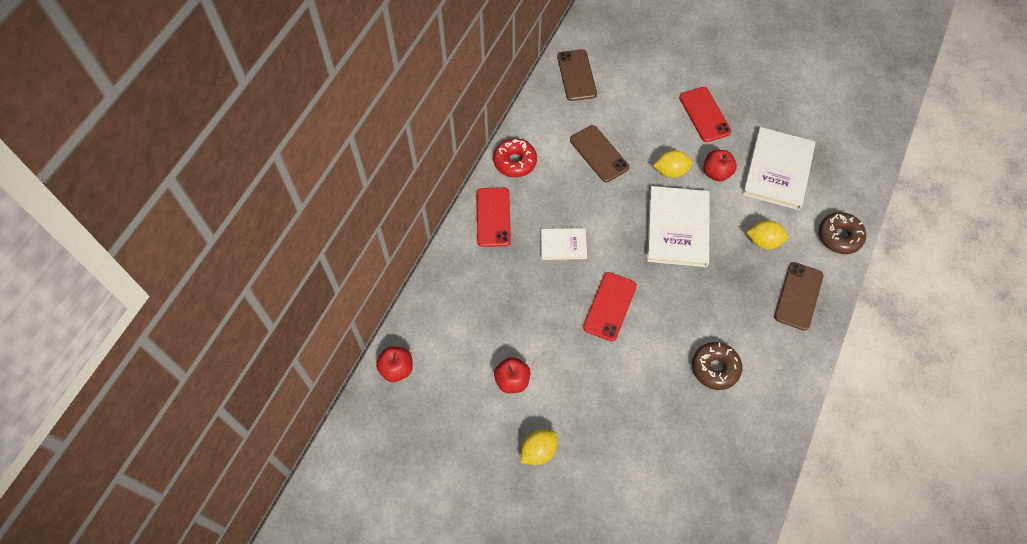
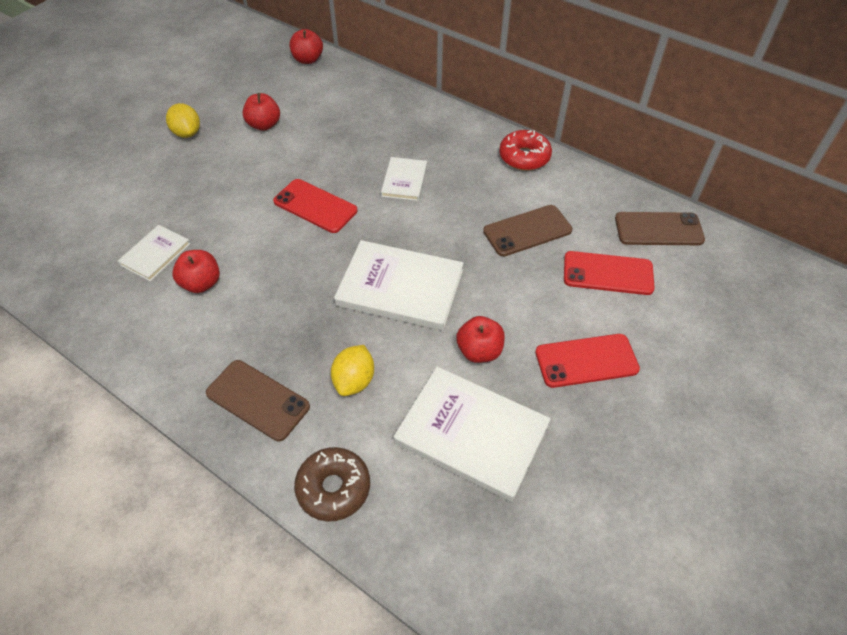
camera: 100 degrees right, 10 degrees down
red phone [477,187,511,247] -> red phone moved to [564,251,655,295]
yellow lemon [653,150,693,178] -> none
brown donut [692,342,742,390] -> red apple [172,250,220,293]
none -> white book [118,225,190,281]

